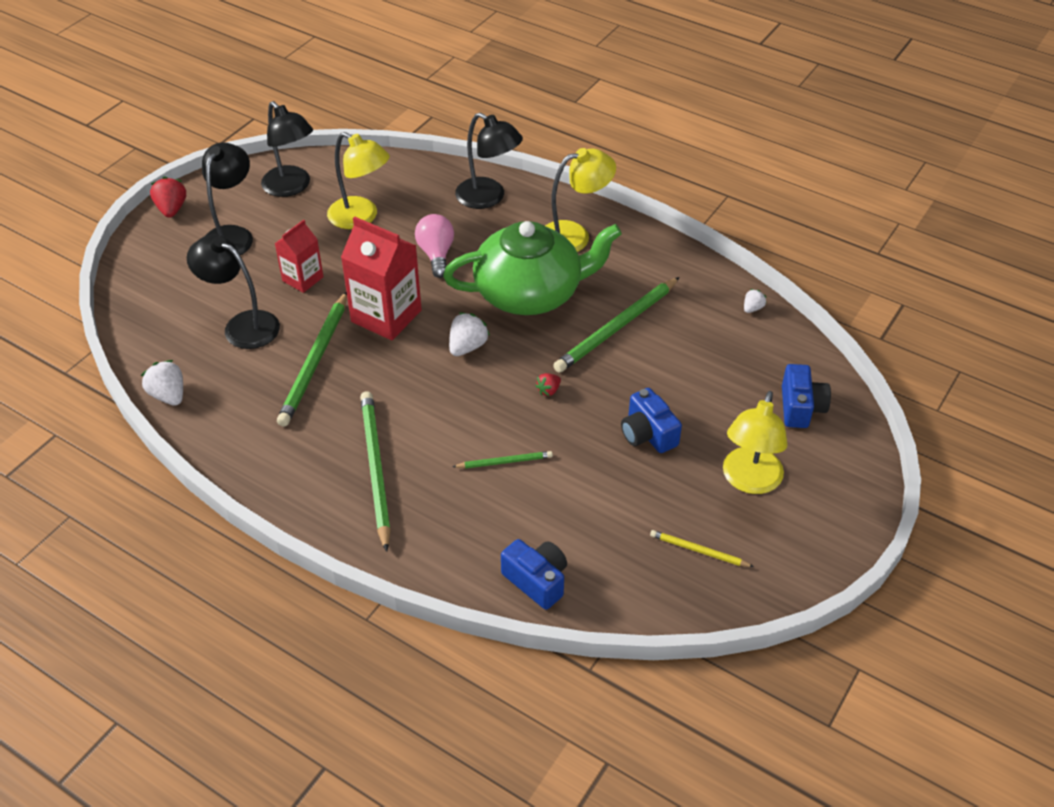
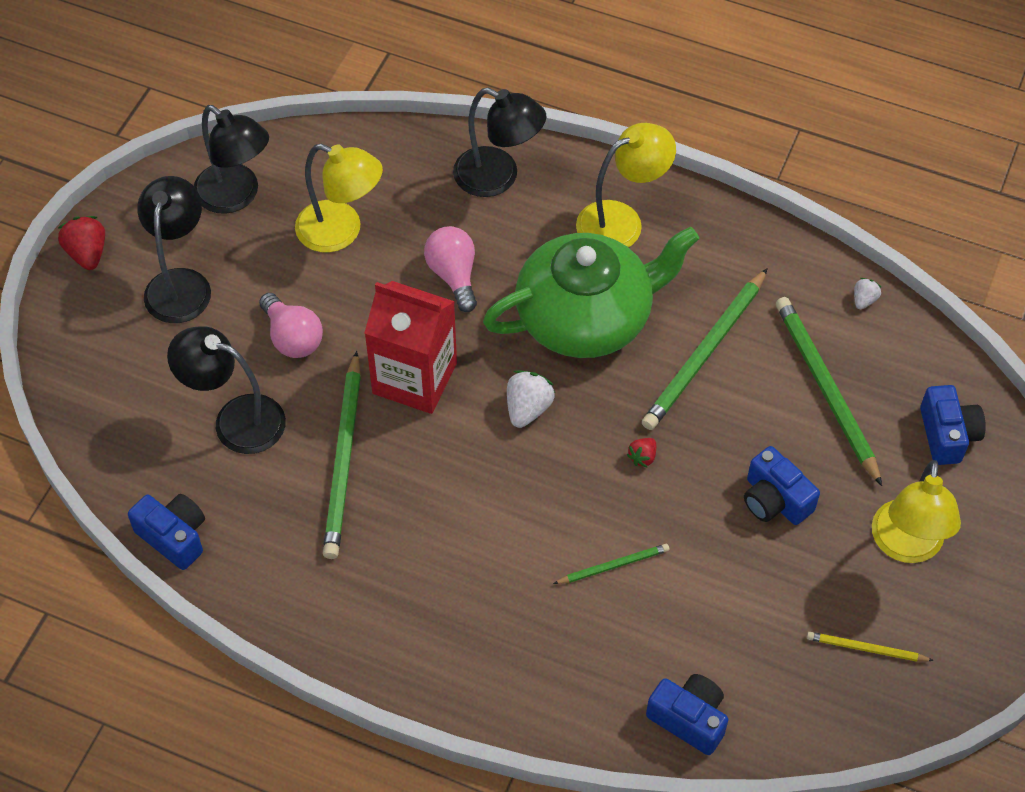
camera: 10 degrees left, 10 degrees up
white strawberry [141,360,183,406] -> blue camera [128,494,205,570]
red carton [275,220,324,293] -> pink light bulb [259,293,323,358]
green pencil [360,391,391,552] -> green pencil moved to [776,297,882,486]

